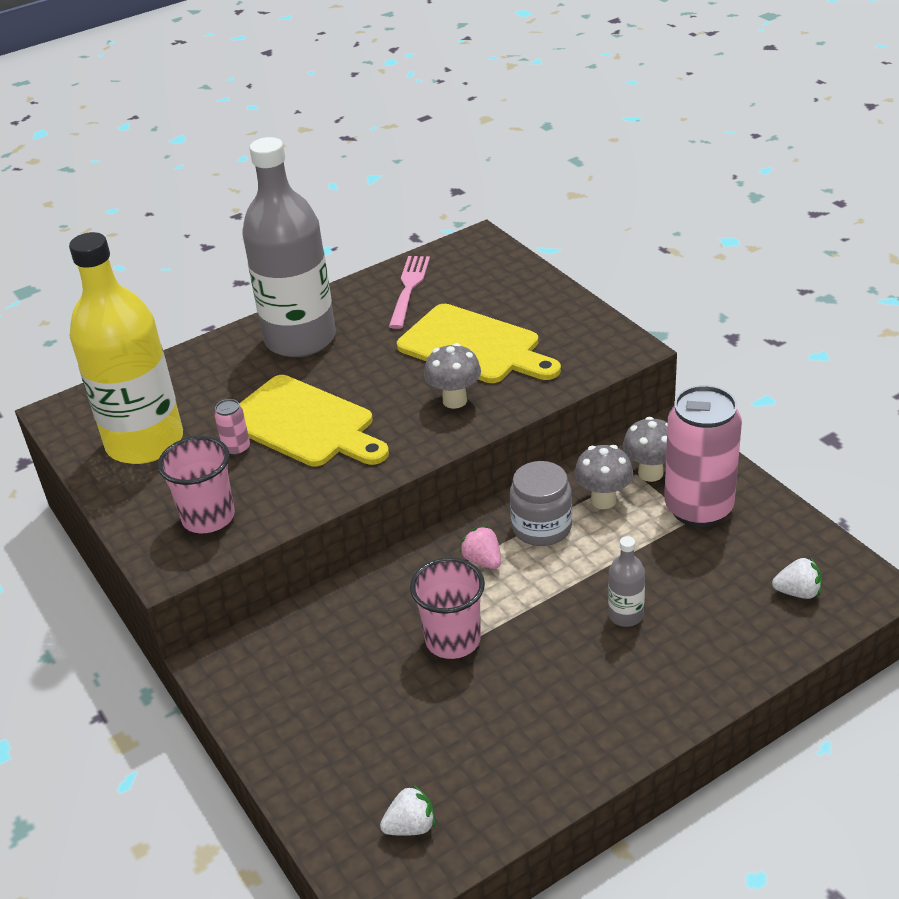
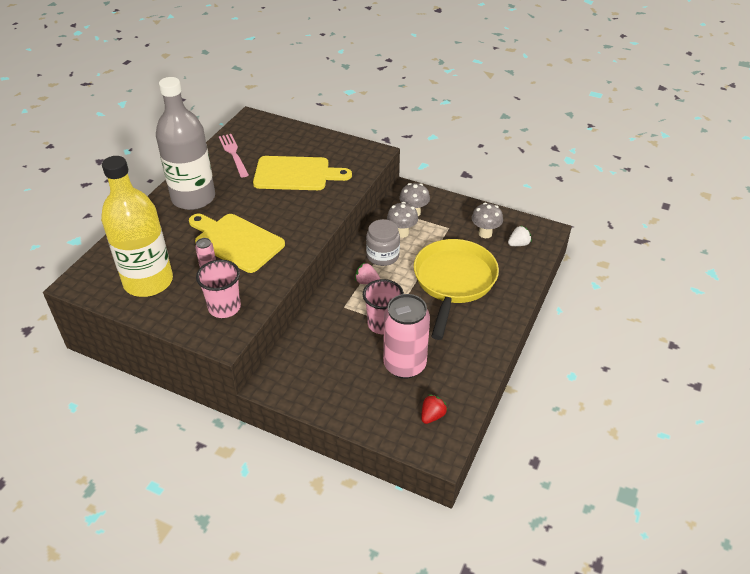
camera: 35 degrees left, 5 degrees up
yellow cutting board [239,375,389,467] -> yellow cutting board turned 150 degrees counterclockwise [189,214,285,273]
white strawberry [380,784,435,836] -> red strawberry [421,394,447,424]
grey mushroom [424,343,481,409] -> grey mushroom moved to [472,203,503,238]
grey bottle [608,536,645,627] -> yellow pan [414,239,499,340]
pink can [664,385,742,527] -> pink can moved to [383,294,430,379]

